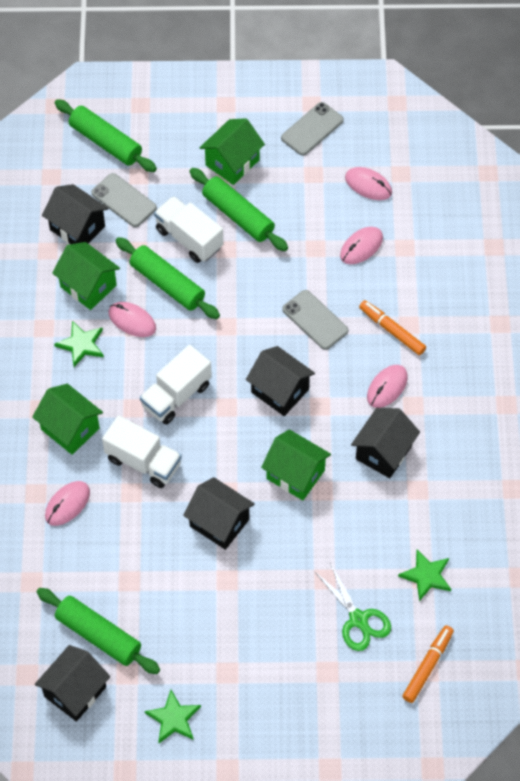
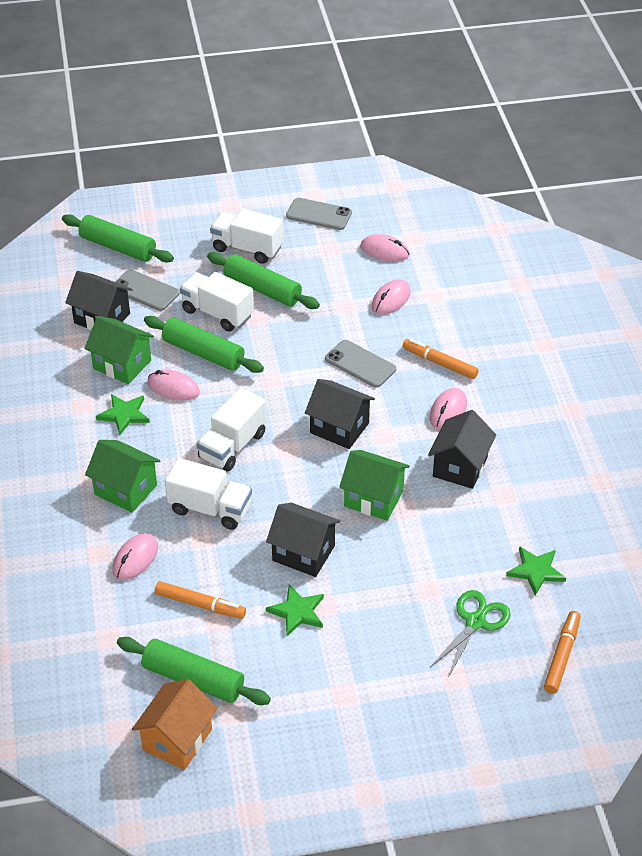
camera: 10 degrees left, 15 degrees down
black house [35,645,110,722] -> orange house [132,679,218,770]
green star [145,690,201,743] -> green star moved to [266,585,324,636]
green house [200,118,265,185] -> white truck [210,208,283,264]
grey phone [281,102,344,156] -> grey phone turned 75 degrees clockwise [286,198,352,230]
green scissors [315,563,391,651] -> green scissors turned 105 degrees counterclockwise [430,590,511,678]
none -> orange marker [155,581,246,619]

